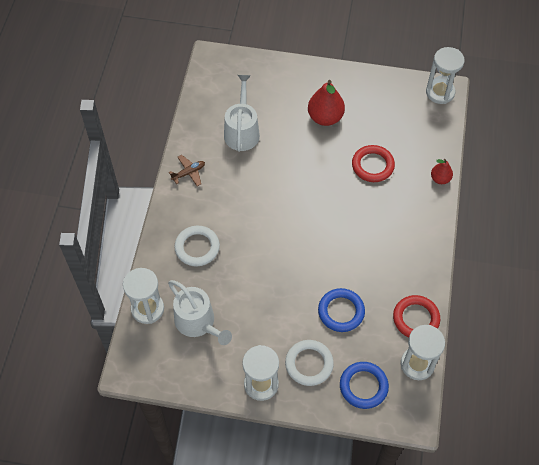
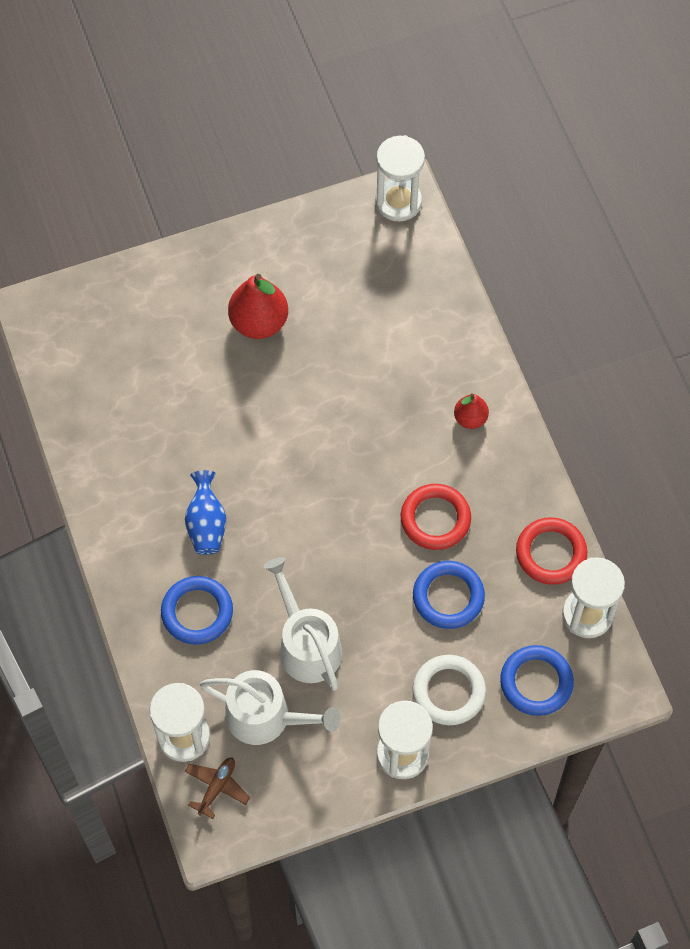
camera: 30 degrees left, 5 degrees up
brown plane [169,155,205,186] -> brown plane moved to [185,758,250,819]
white ring [175,226,220,266] -> blue ring [161,576,233,645]
white watering can [224,75,260,152] -> white watering can moved to [264,557,342,691]
red ring [352,145,395,182] -> red ring moved to [401,484,471,550]
red pear [431,159,453,184] -> red pear moved to [454,394,489,429]
none -> blue vase [185,470,226,555]

